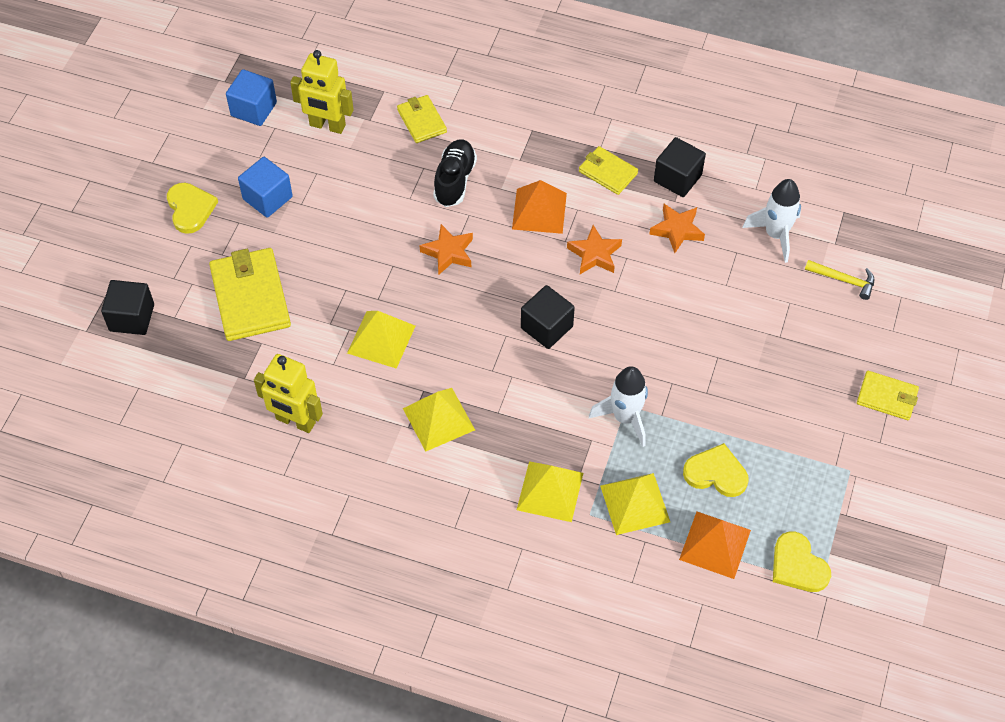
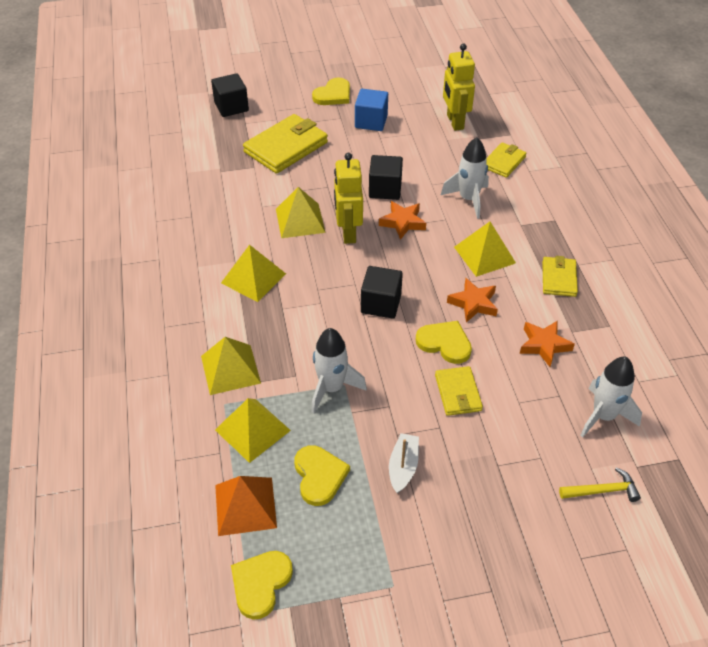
camera: 60 degrees right, 10 degrees down
blue cube [226,69,277,126] -> none
yellow robot [254,354,323,433] -> yellow robot moved to [334,153,363,244]
black shoe [433,139,477,207] -> white rocket [441,137,489,219]
orange pyramid [512,180,567,234] -> yellow pyramid [454,222,516,277]
black cube [654,137,706,197] -> black cube moved to [369,155,403,200]
yellow hammer [805,260,875,300] -> yellow hammer turned 90 degrees counterclockwise [559,467,641,502]
yellow wallet [857,371,919,420] -> yellow wallet moved to [435,366,483,416]
none -> white boat [389,433,419,493]
none -> yellow heart [416,321,472,364]

